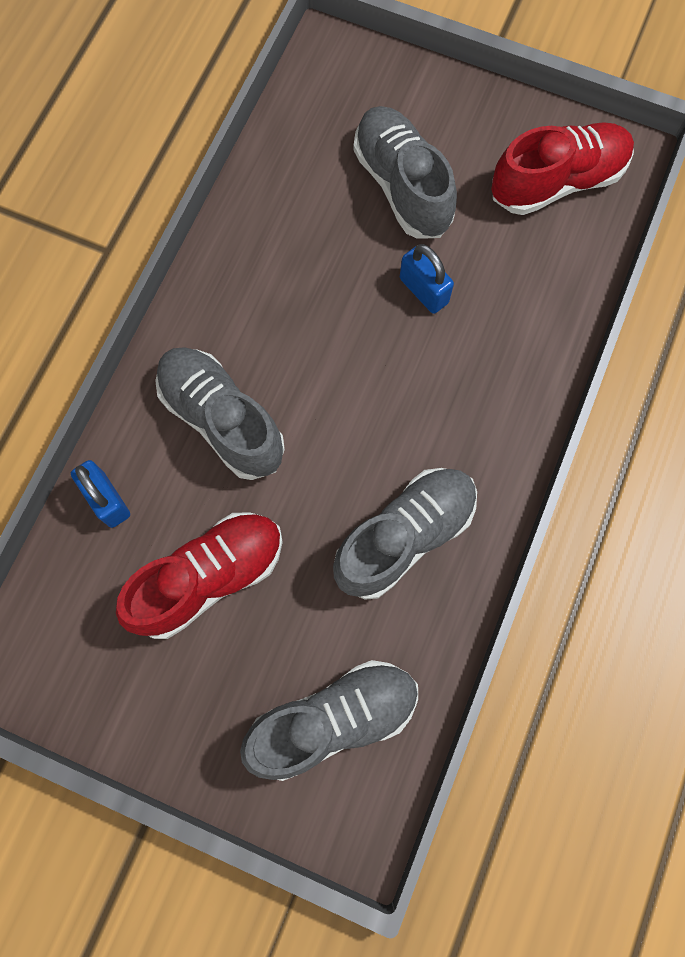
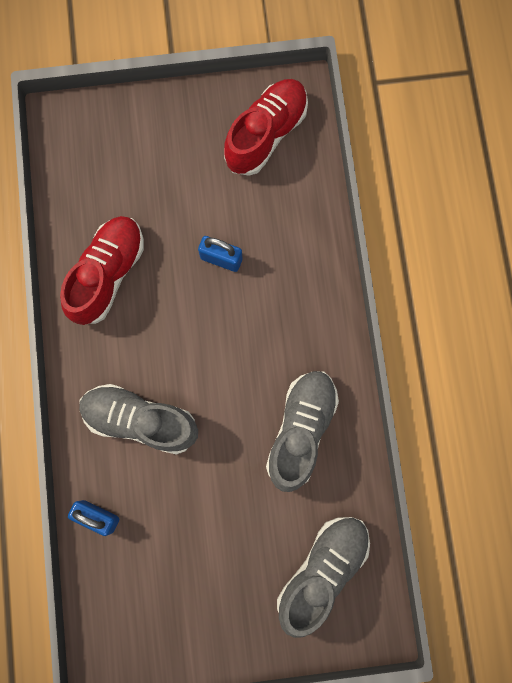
camera: 30 degrees left, 5 degrees up
red shoe [116,512,283,639] -> red shoe moved to [60,216,144,325]
grey shoe [353,106,457,238] -> none

